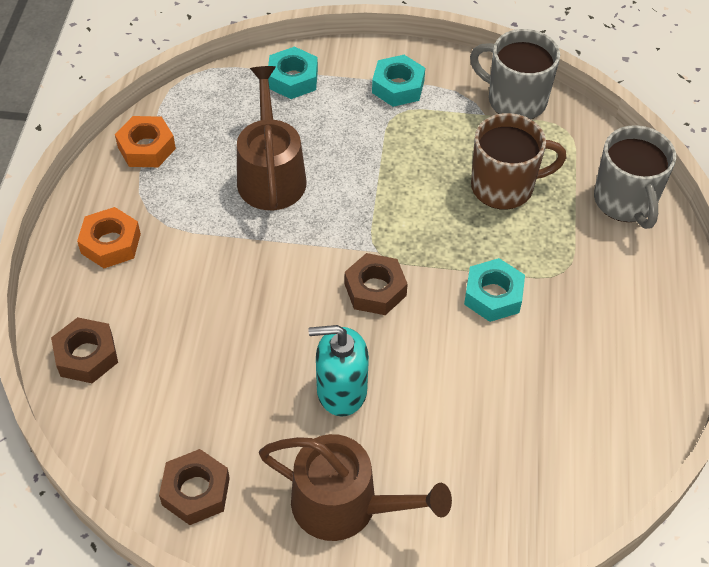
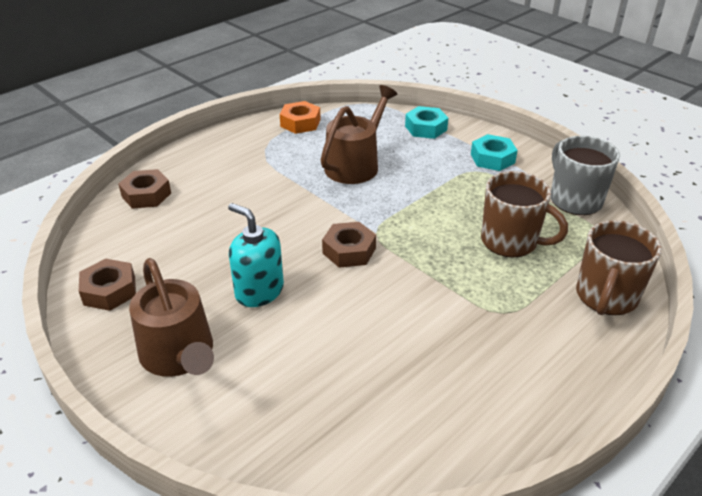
camera: 40 degrees right, 15 degrees down
orange nut [77,207,141,268] -> none
turquoise nut [464,258,525,322] -> none
grey mug [594,125,676,229] -> brown mug [576,220,662,315]

